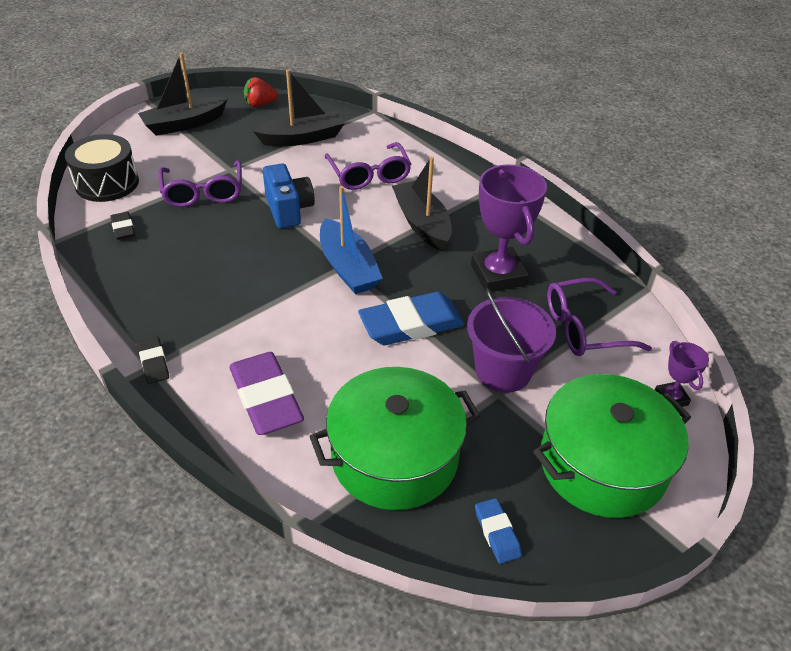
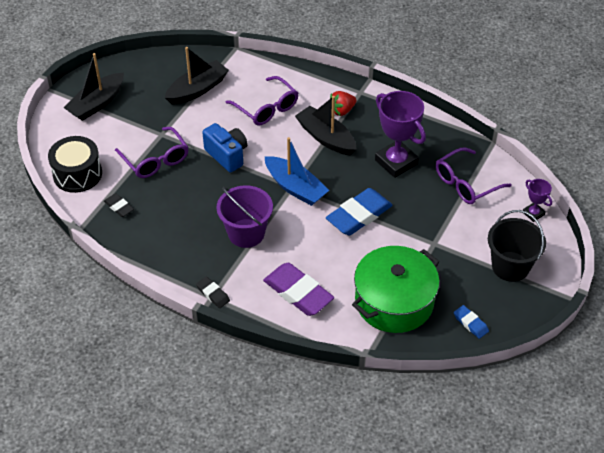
camera: 20 degrees left, 5 degrees up
red strawberry [244,77,278,107] -> red strawberry moved to [330,91,357,116]
purple bucket [467,288,556,393] -> purple bucket moved to [216,185,273,248]
green pot [533,374,691,518] -> black bucket [488,210,546,282]

